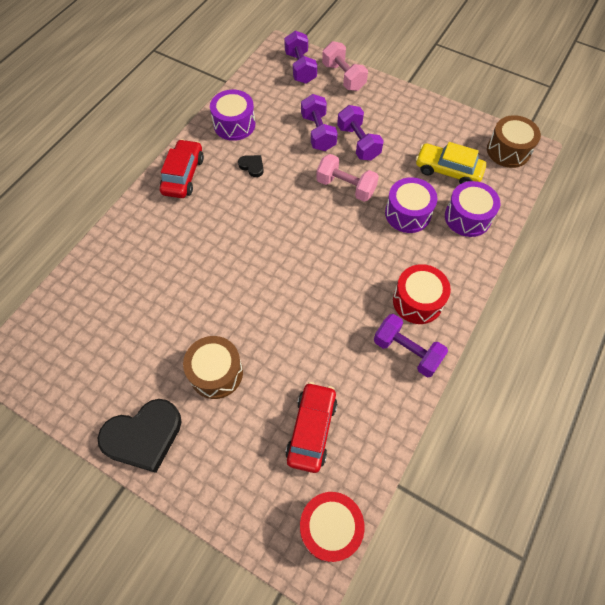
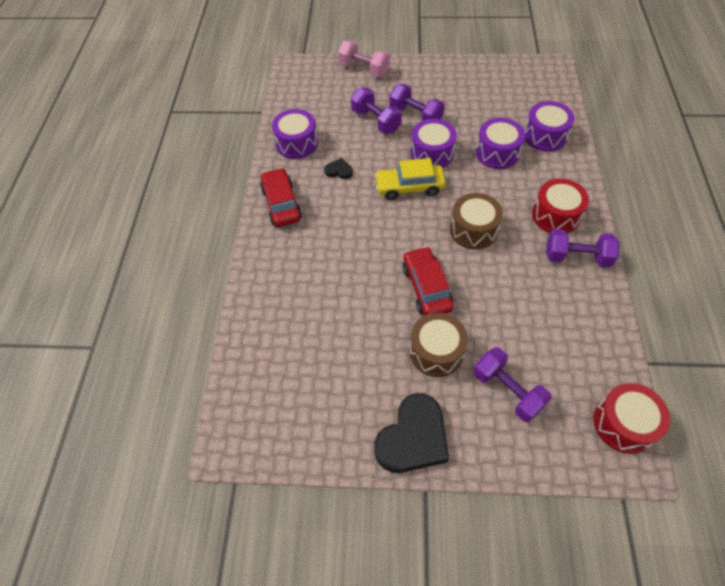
camera: 25 degrees left, 5 degrees down
purple dumbbell [284,31,317,84] -> purple dumbbell moved to [474,347,552,422]
red car [285,382,337,473] -> red car moved to [402,246,454,315]
pink dumbbell [316,154,379,202] -> purple drum [411,119,457,168]
yellow car [416,142,486,184] -> yellow car moved to [374,158,446,200]
brown drum [487,115,541,168] -> brown drum moved to [450,193,503,250]

